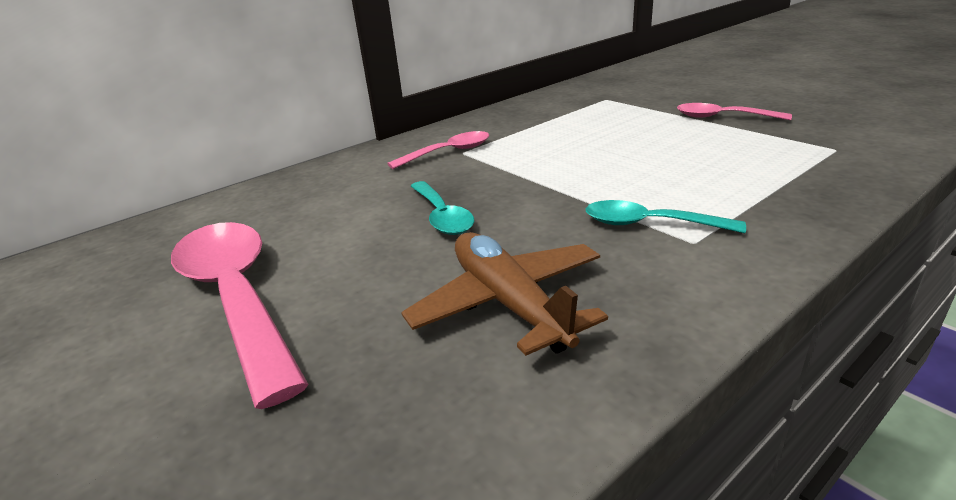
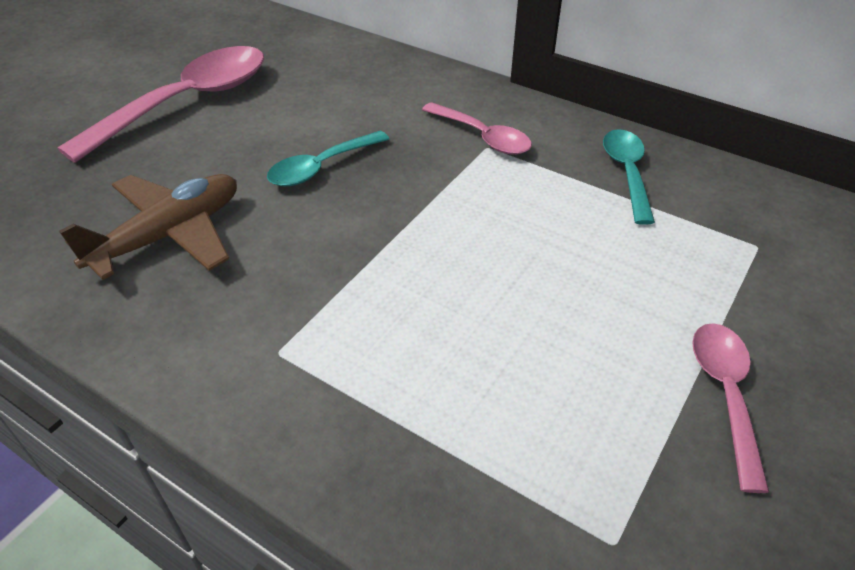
camera: 70 degrees right, 15 degrees up
turquoise spoon [586,200,746,233] -> turquoise spoon moved to [603,129,655,225]

